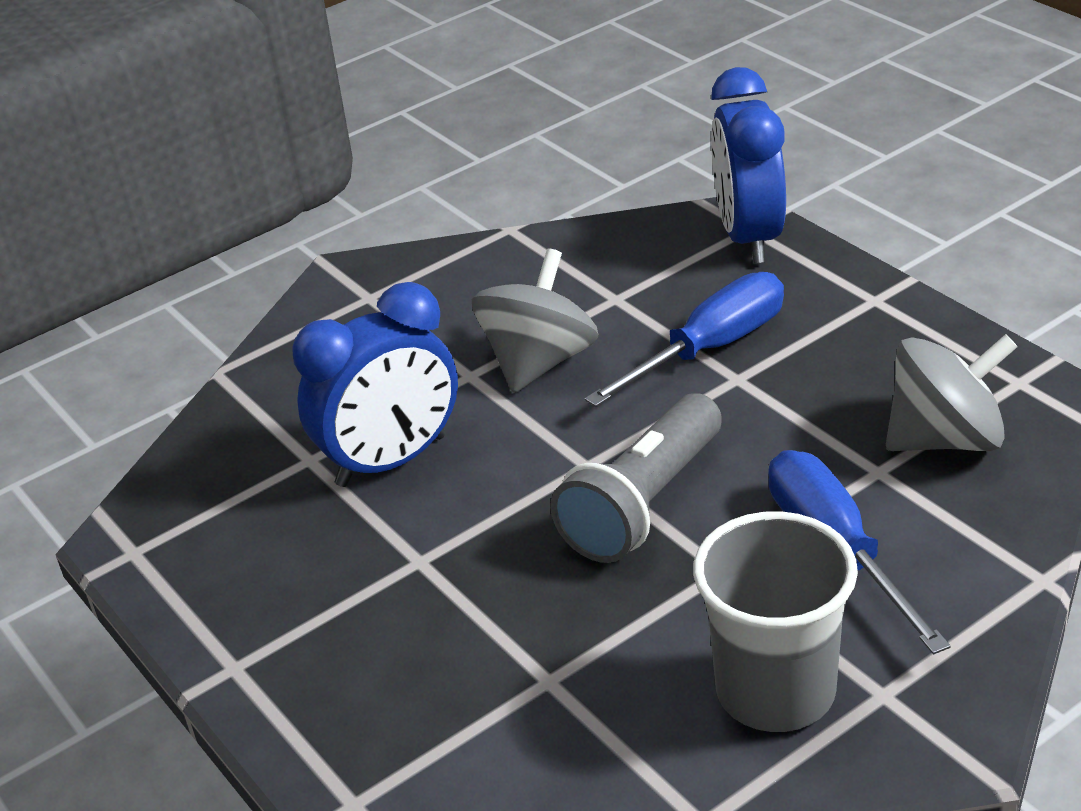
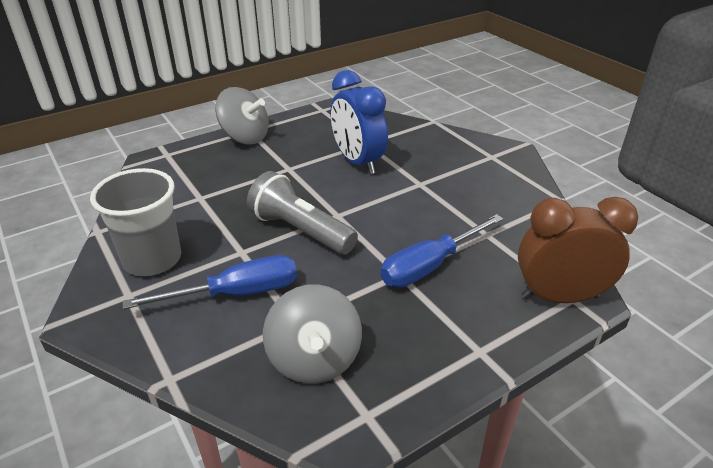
camera: 90 degrees right, 0 degrees up
grey spinning top [472,249,598,393] -> grey spinning top moved to [215,87,269,144]
blue screwdriver [585,272,784,407] -> blue screwdriver turned 90 degrees clockwise [381,214,503,287]
blue clock [711,67,786,263] -> brown clock [518,197,638,303]

